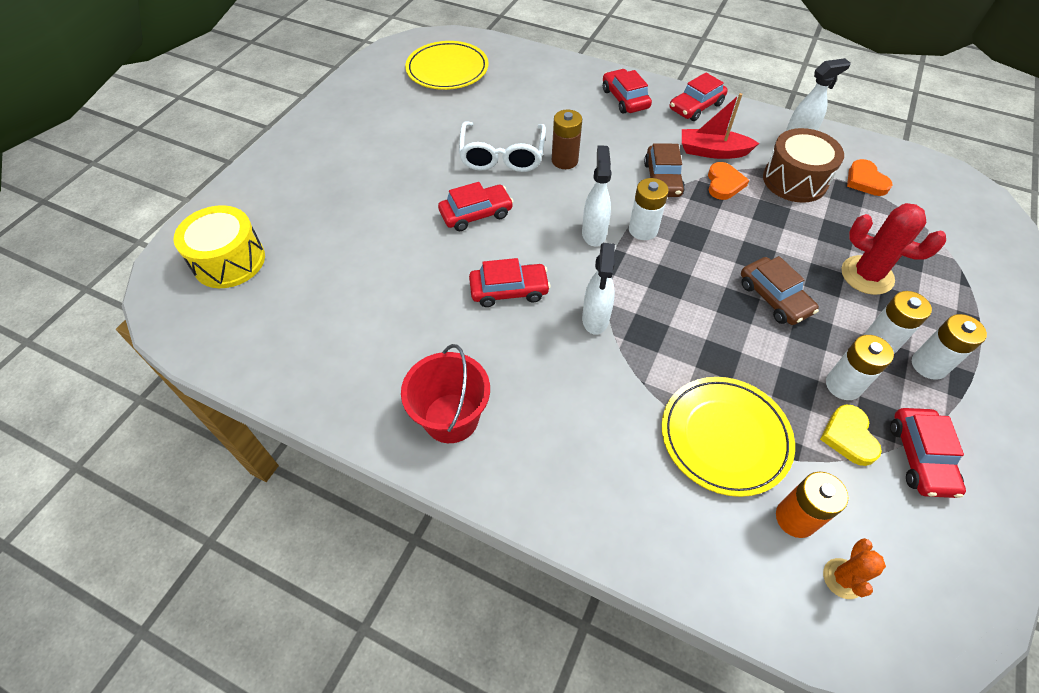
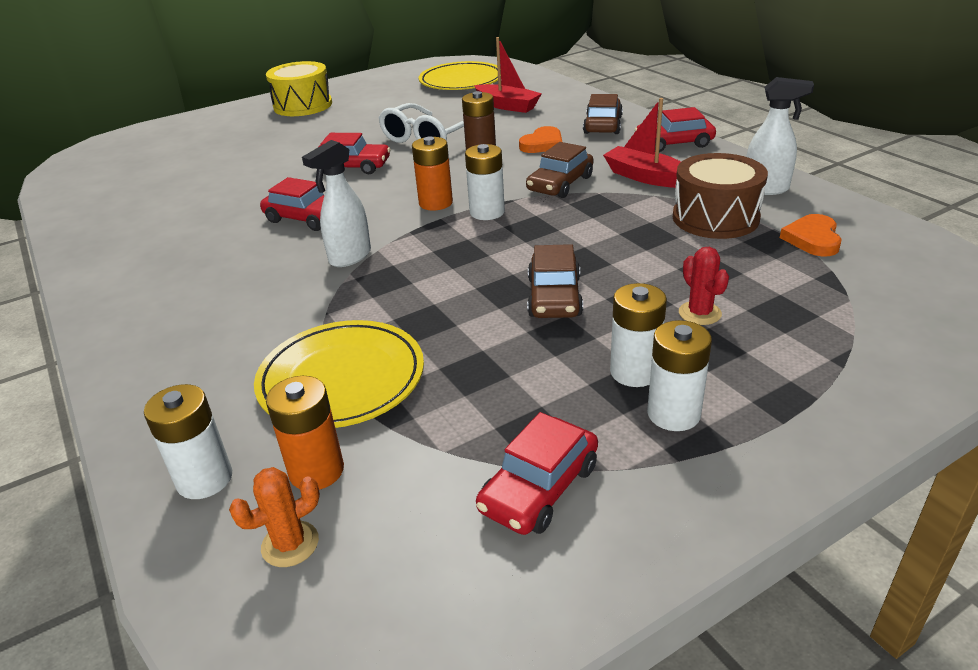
camera: 35 degrees right, 20 degrees down
yellow drum [174,205,265,288] -> yellow drum moved to [266,61,332,116]
red bucket [401,344,490,443] -> none
white spray bottle [582,145,612,246] -> orange battery [412,136,453,210]
red car [603,69,652,114] -> brown car [583,94,623,134]
orange heart [708,162,749,200] -> orange heart moved to [519,126,562,153]
yellow heart [820,405,882,466] -> none
white battery [826,335,894,400] -> white battery moved to [144,384,232,499]
red cactus [842,203,946,295] -> red cactus [679,247,729,325], size x0.57
none -> red boat [474,37,542,113]

